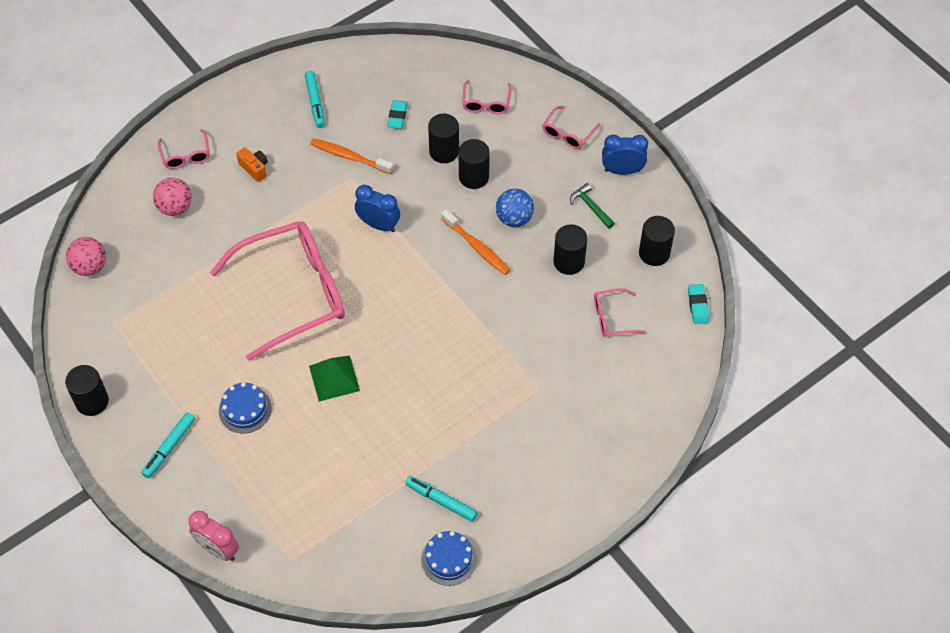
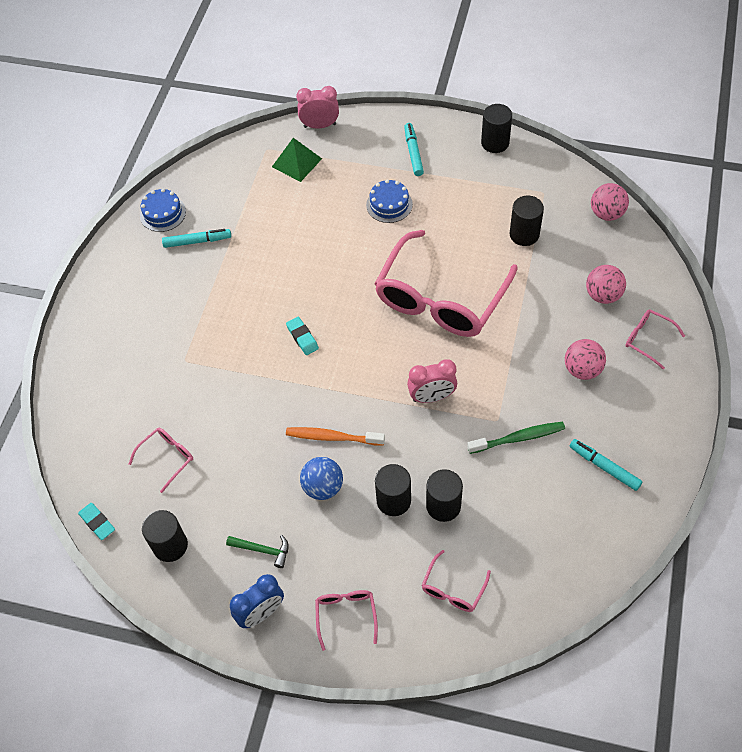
camera: 145 degrees right, 0 degrees up
orange camera [236,147,268,182] -> pink ball [565,339,606,380]
green pyramid [309,355,360,402] -> green pyramid moved to [272,138,322,182]
orange toothbrush [310,138,394,174] -> green toothbrush [467,422,565,454]
blue clock [355,185,400,232] -> pink clock [407,359,457,403]
turquoise eraser [387,100,408,129] -> turquoise eraser moved to [286,317,319,355]
pink glasses [462,80,512,114] -> pink glasses turned 120 degrees counterclockwise [421,550,491,612]
black cylinder [553,224,587,275] -> black cylinder moved to [510,195,544,246]

